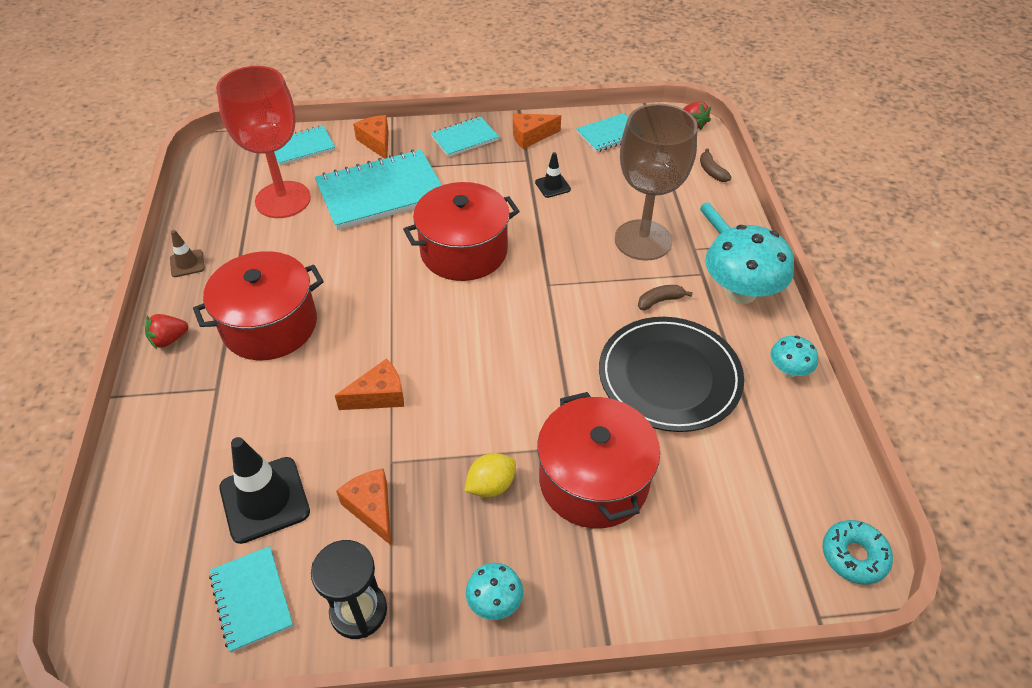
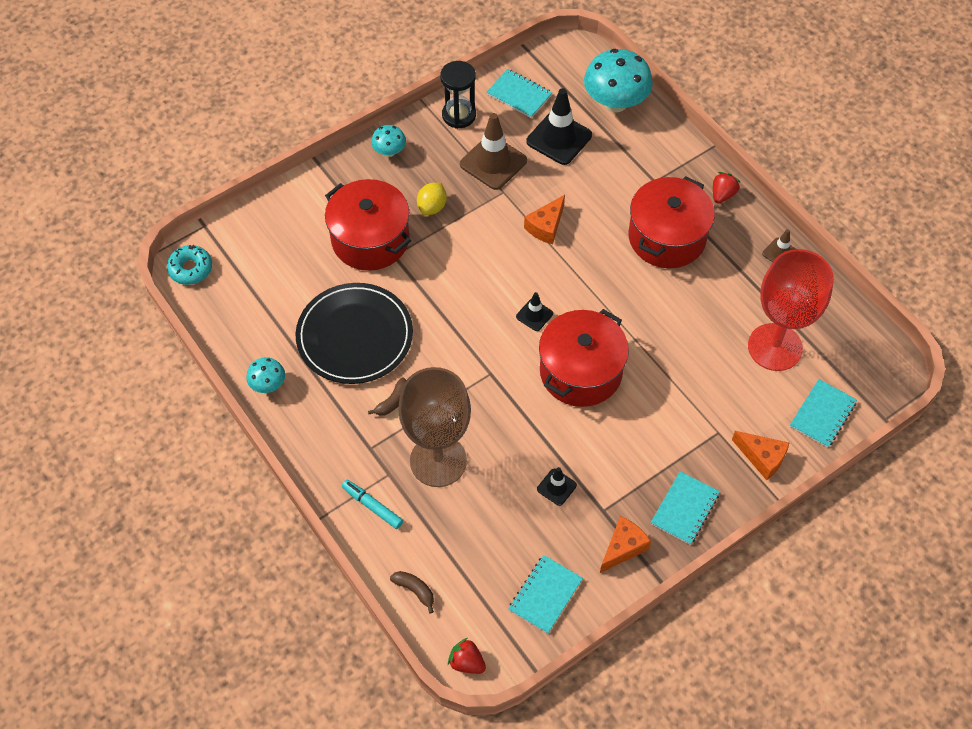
camera: 150 degrees right, 10 degrees up
turquoise notebook [315,150,442,230] -> none
orange cheese [336,468,391,545] -> brown traffic cone [460,113,527,190]
turquoise mushroom [705,225,794,304] -> turquoise mushroom moved to [584,49,653,112]
none -> black traffic cone [516,292,553,331]

